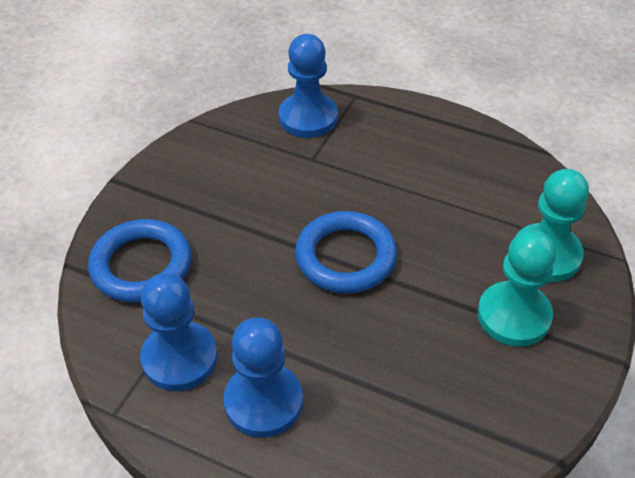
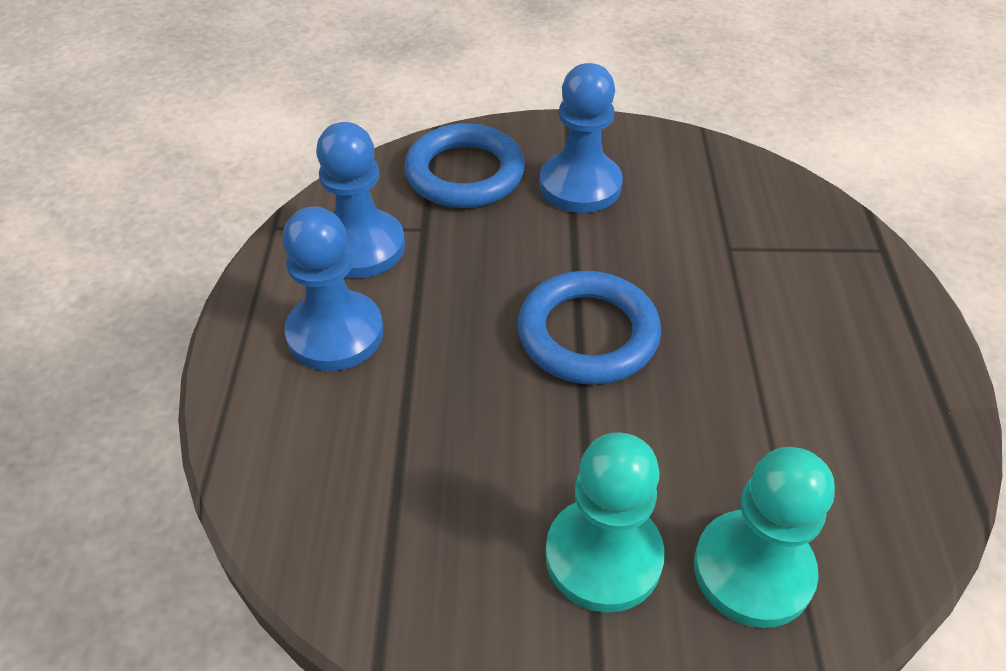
camera: 65 degrees right, 0 degrees up
blue pawn [279,34,338,138] -> blue pawn moved to [540,63,623,213]

